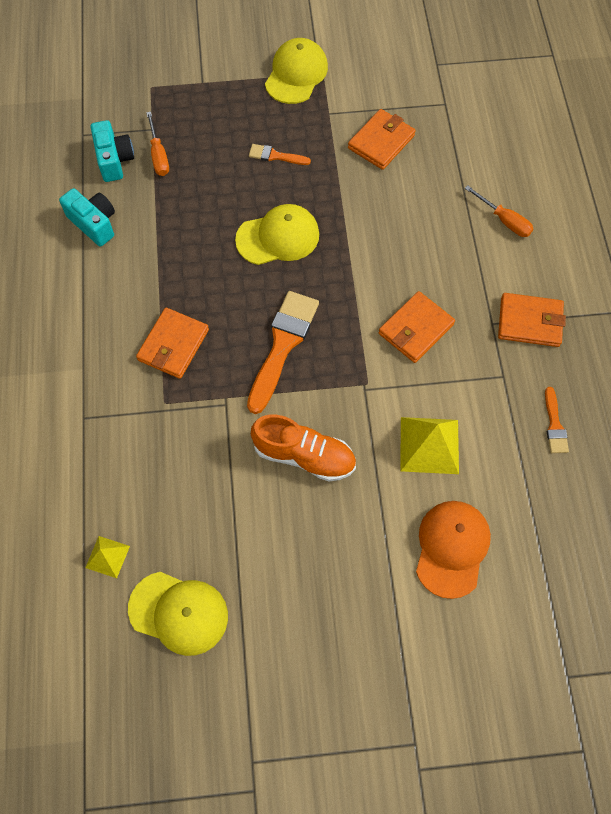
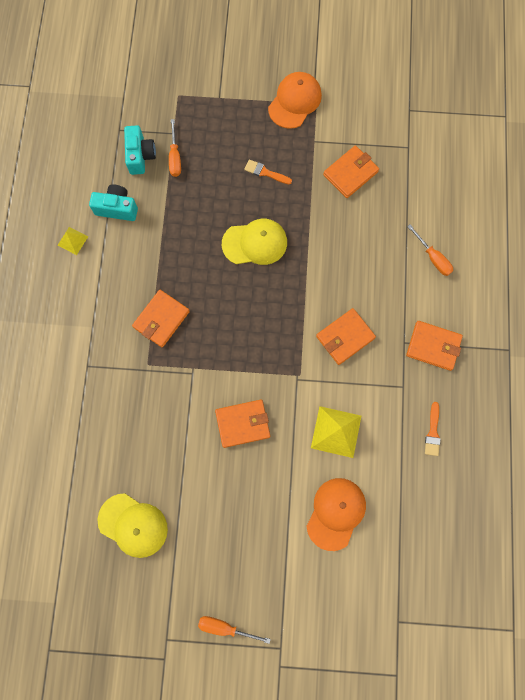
camera: 10 degrees right, 10 degrees up
turquoise camera [59,188,115,247] -> turquoise camera turned 45 degrees counterclockwise [89,184,138,221]
yellow pyramid [85,536,130,578] -> yellow pyramid moved to [57,227,88,255]
orange brush [247,291,319,414] -> none
orange shoe [251,414,356,482] -> orange wallet [215,399,270,448]
yellow cap [265,38,328,104] -> orange cap [268,72,322,129]
none -> orange screwdriver [198,616,271,644]

